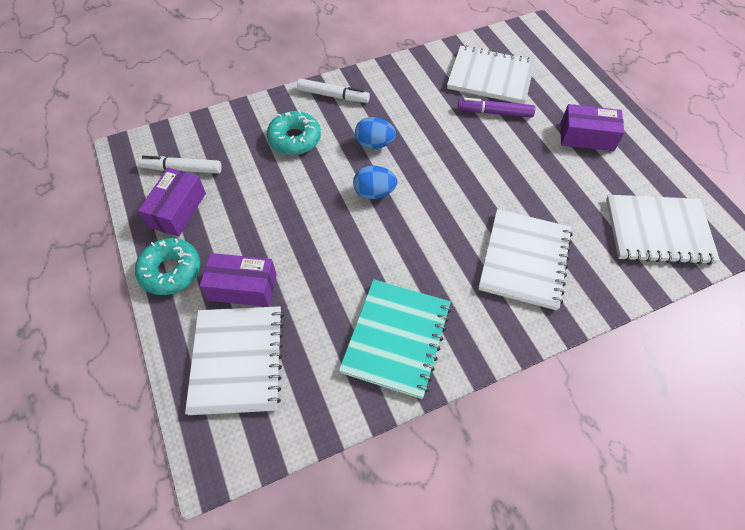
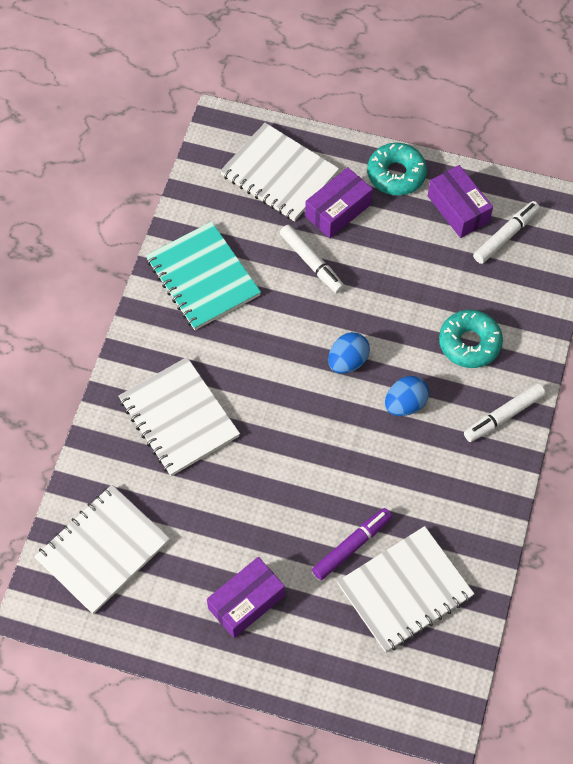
camera: 130 degrees right, 5 degrees up
none -> white marker [280,224,344,293]

